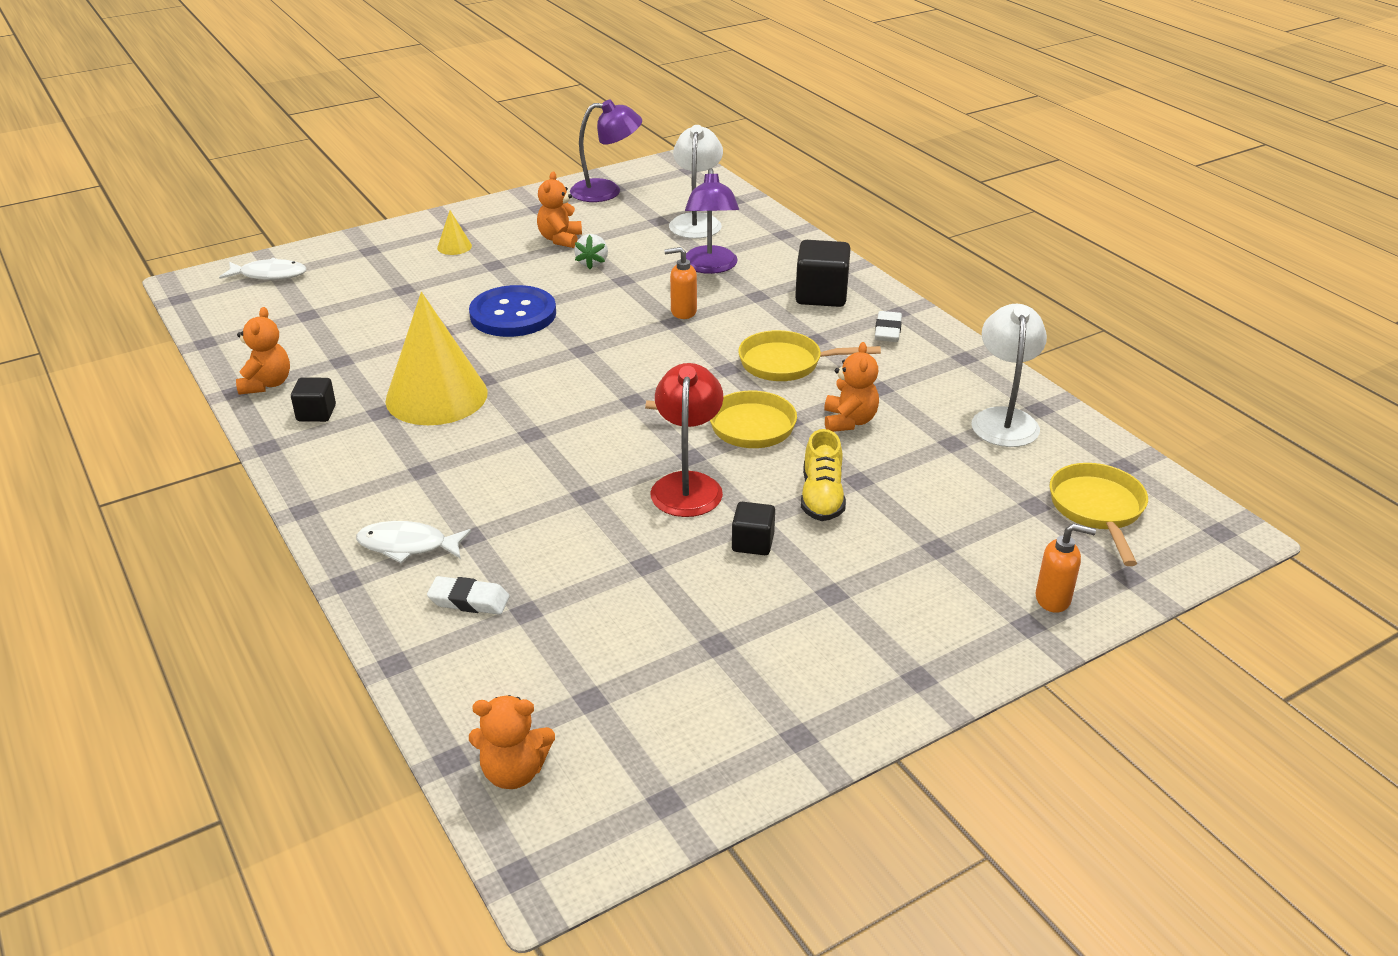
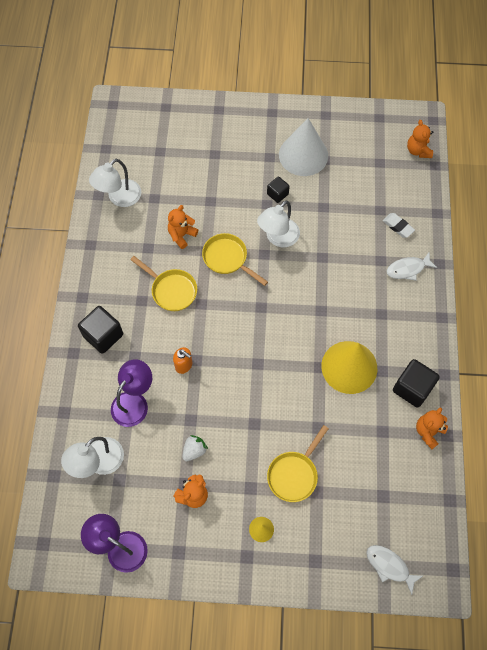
camera: 145 degrees left, 30 degrees up
black cube [291,377,336,422] -> black cube [393,359,440,407], size x1.71
white fish [356,521,471,563] -> white fish turned 120 degrees clockwise [387,253,437,281]
blue button [469,285,556,337] -> none
orange teddy bear [469,695,555,789] -> orange teddy bear turned 135 degrees counterclockwise [407,120,433,158]
red lamp [650,363,723,517] -> white lamp [257,200,300,247]
yellow shoe [801,429,846,521] -> none
white eraser [875,311,902,342] -> none
orange soap dispenser [1036,523,1096,613] -> none
yellow pan [1050,463,1148,566] -> yellow pan moved to [267,425,329,502]
none -> white cone [279,118,328,176]

